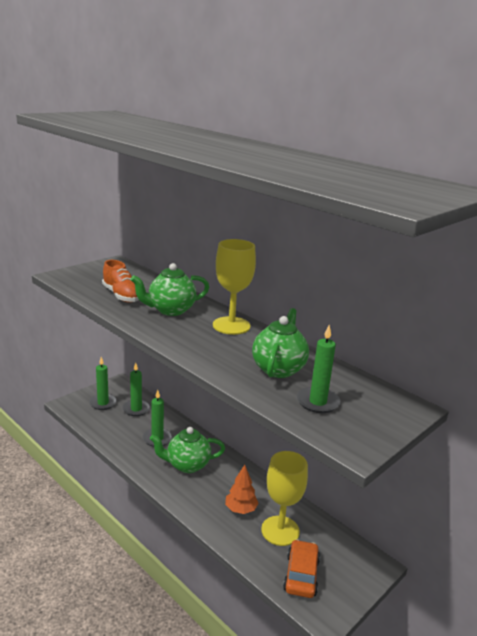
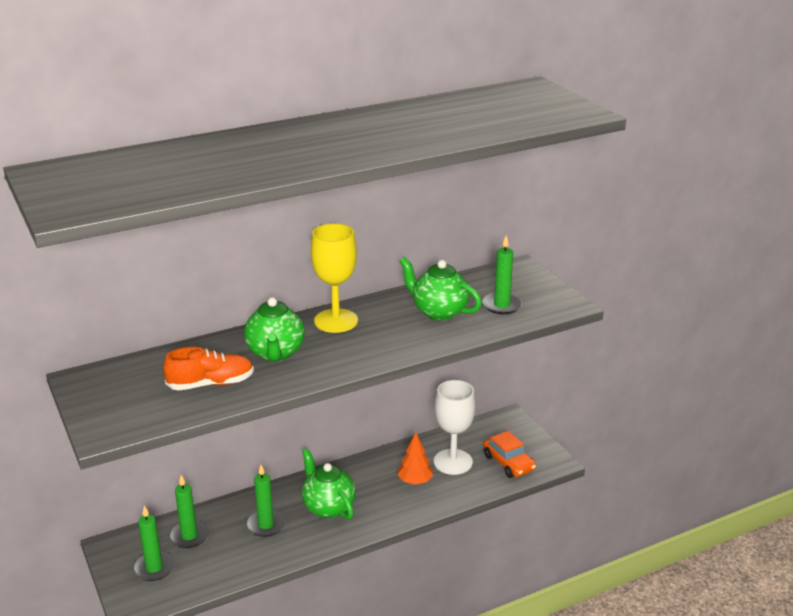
camera: 70 degrees left, 5 degrees up
green teapot [150,427,225,473] -> green teapot turned 135 degrees clockwise [302,449,356,520]
yellow goblet [261,451,308,546] -> white goblet [434,380,475,475]
orange car [283,539,320,598] -> orange car turned 150 degrees counterclockwise [483,431,536,478]

